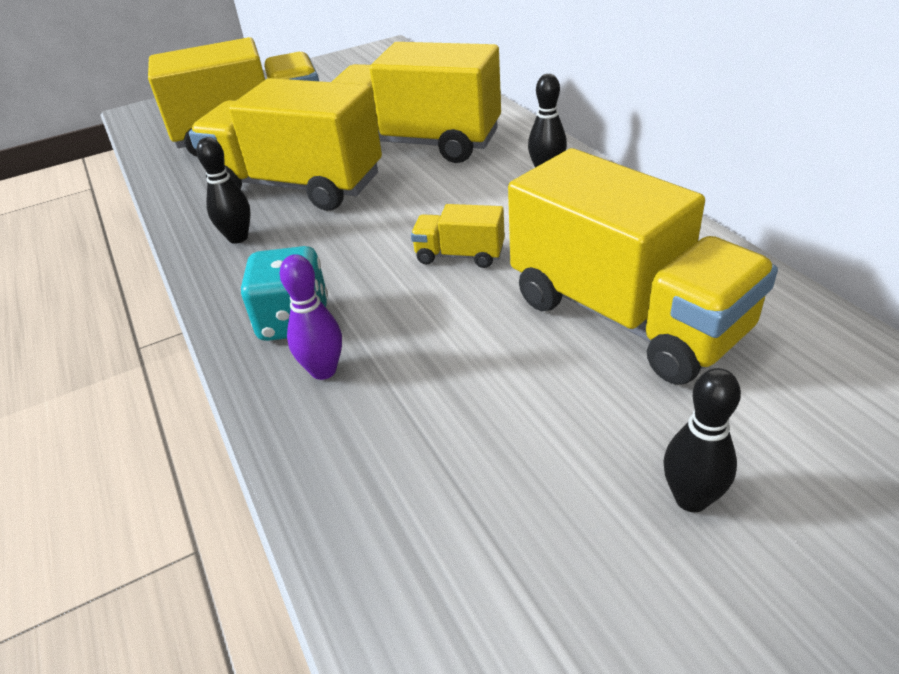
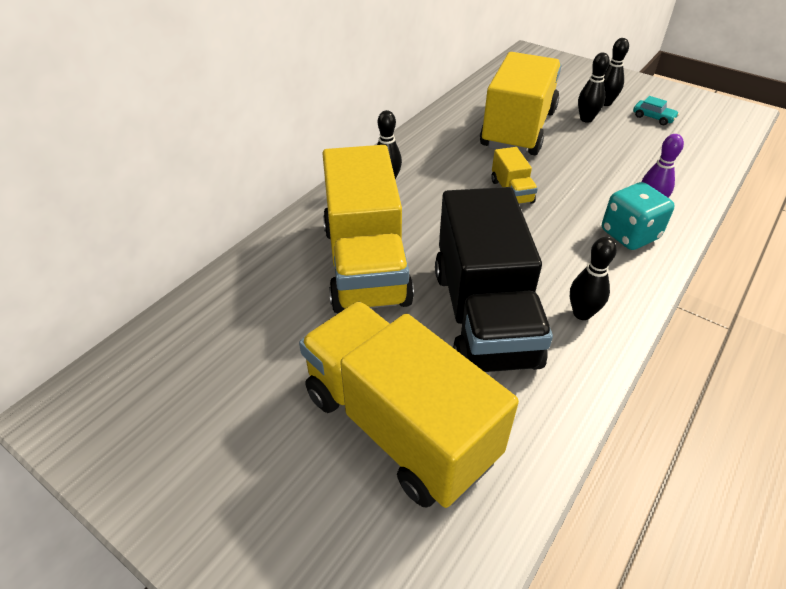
camera: 120 degrees left, 5 degrees up
yellow truck [189,78,382,211] -> black truck [435,187,553,372]
none -> black bowling pin [578,53,610,123]
none -> turquoise car [633,96,679,125]

